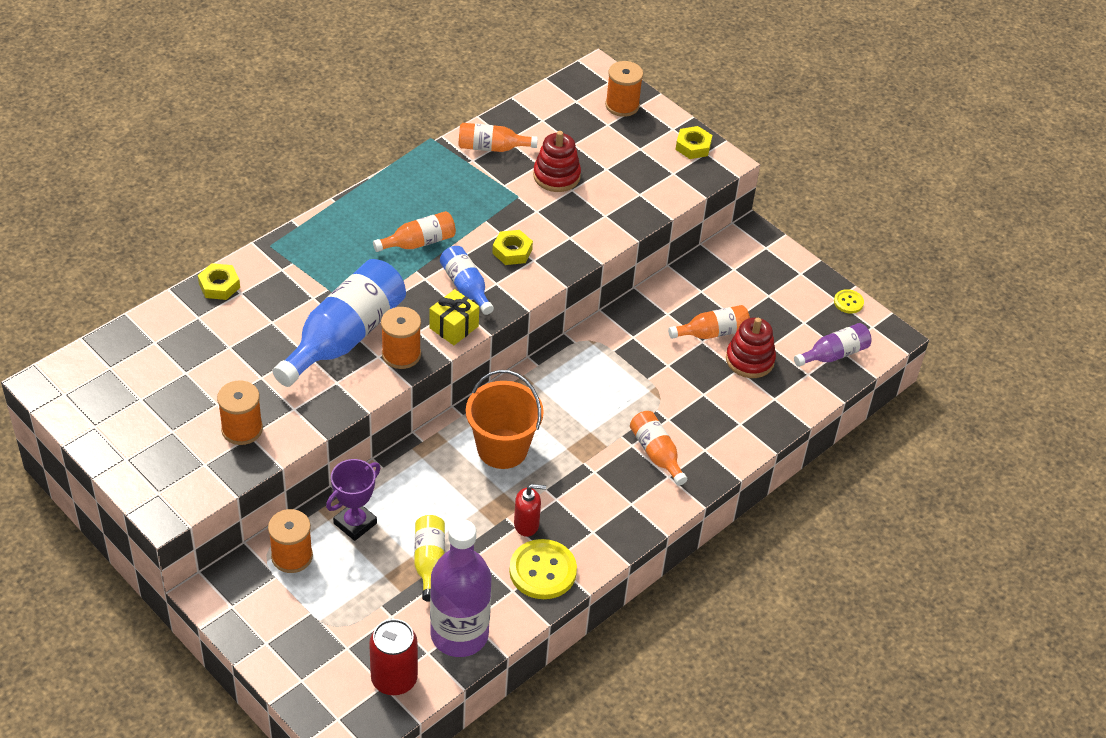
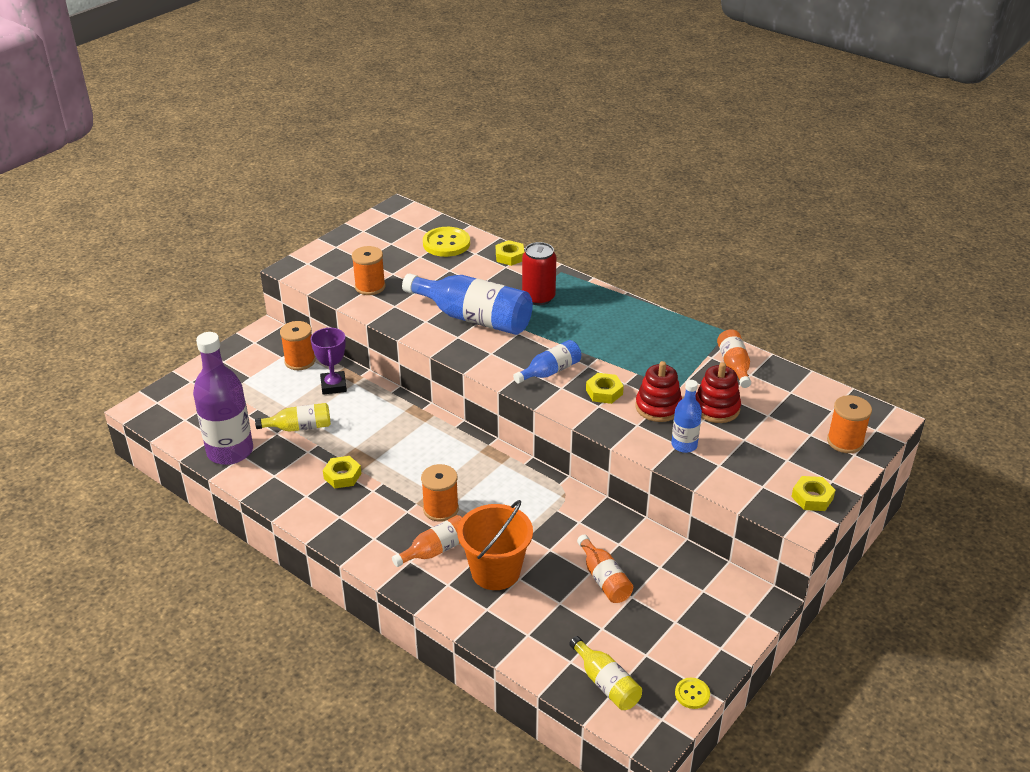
camera: 85 degrees right, 10 degrees down
purple trophy [326,459,381,541] -> purple trophy turned 45 degrees clockwise [311,327,347,395]
red can [369,619,418,695] -> red can moved to [522,242,556,305]
orange bottle [373,211,456,252] -> none
orange spool [381,307,421,369] -> orange spool moved to [421,464,459,522]
yellow gift [430,289,479,345] -> none
orange bucket [466,370,544,469] -> orange bucket moved to [457,500,533,590]
yellow button [509,539,577,599] -> yellow button moved to [423,227,470,257]
red soap dispenser [514,484,546,537] -> yellow nut [323,456,361,488]
red stacking toy [726,318,776,378] -> red stacking toy moved to [636,361,682,422]
purple bottle [794,323,872,367] -> yellow bottle [569,636,642,710]
none -> blue bottle [671,380,702,453]

